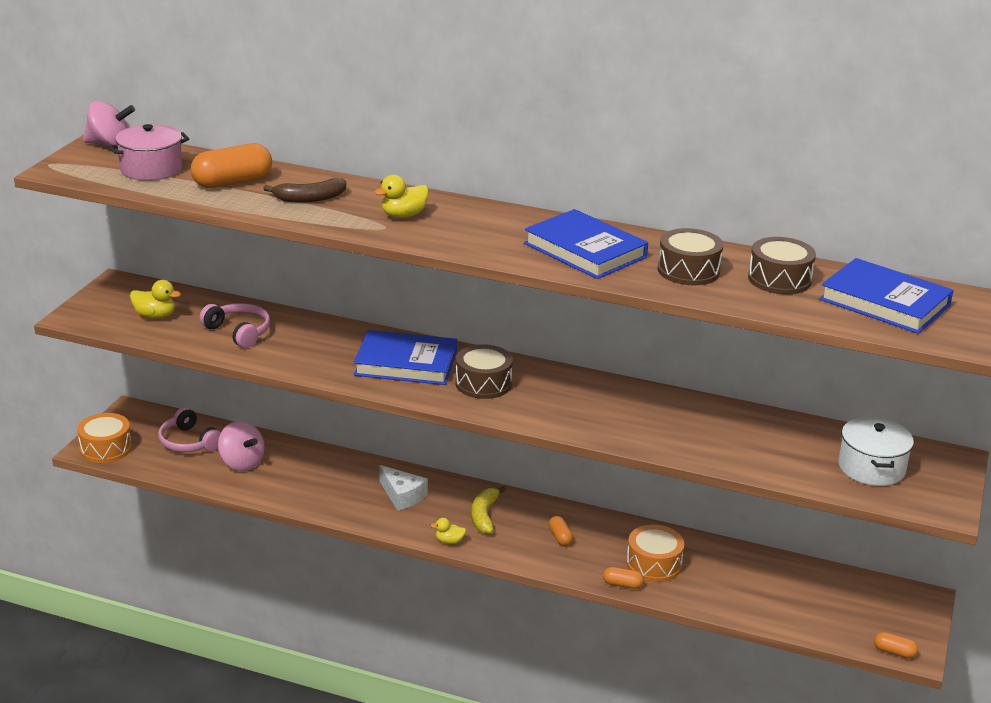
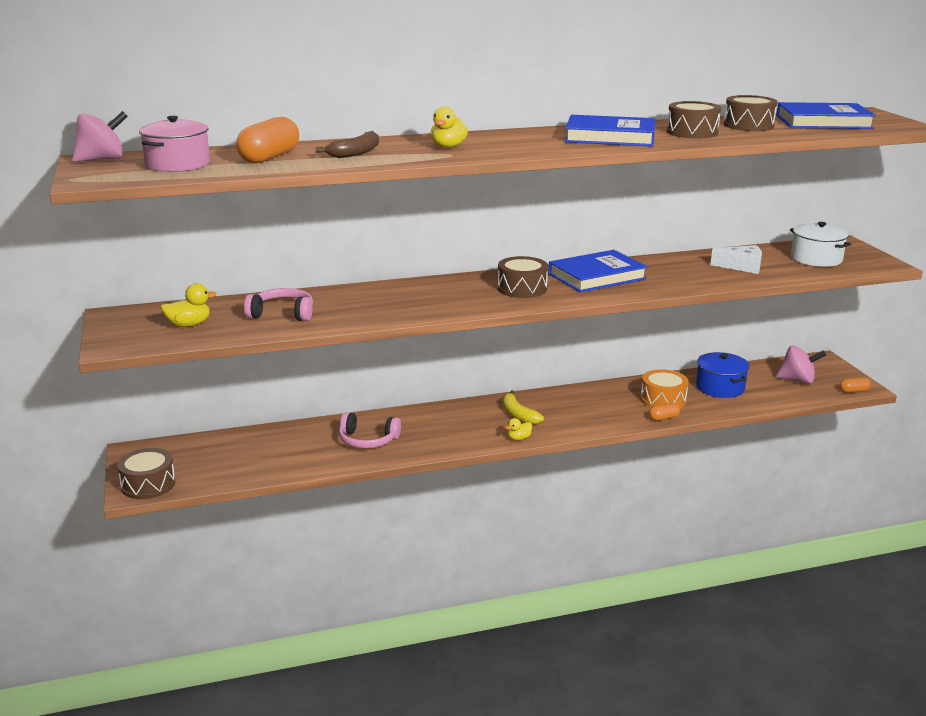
camera: 35 degrees left, 5 degrees down
orange drum [77,413,132,463] -> brown drum [117,448,175,499]
pink headphones [158,407,221,452] -> pink headphones moved to [339,412,401,448]
pink spinning top [218,421,265,471] -> pink spinning top moved to [776,346,826,384]
blue book [354,330,457,385] -> blue book moved to [548,250,648,292]
white cheese [379,465,428,511] -> white cheese moved to [710,245,762,274]
orange capsule [548,516,573,546] -> none
none -> blue pot [696,352,750,398]

